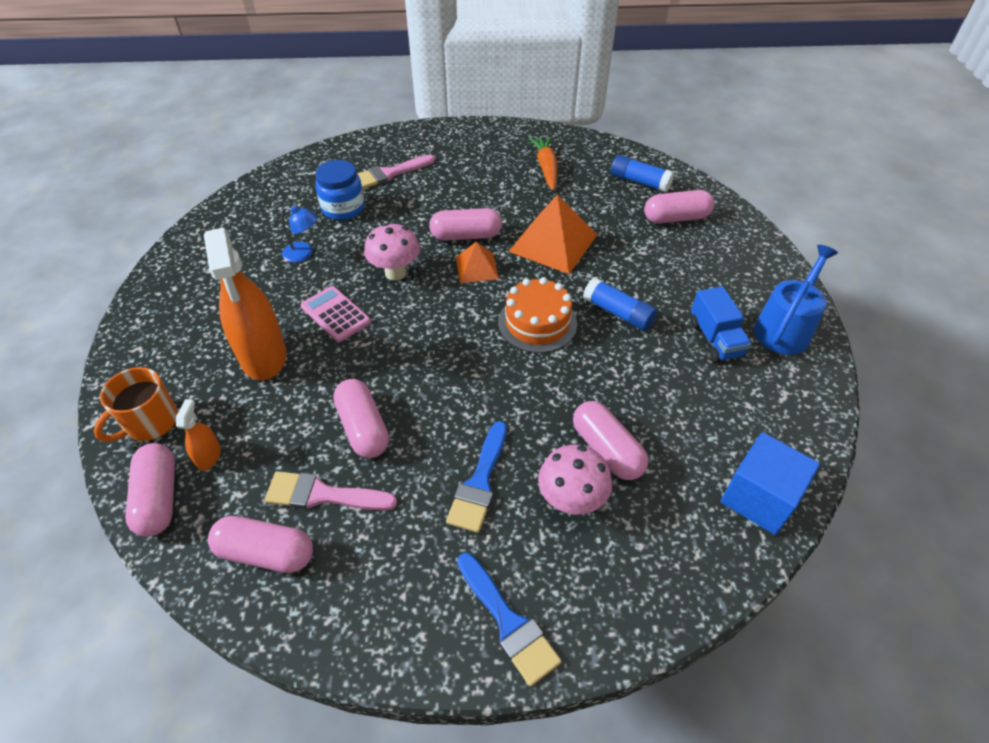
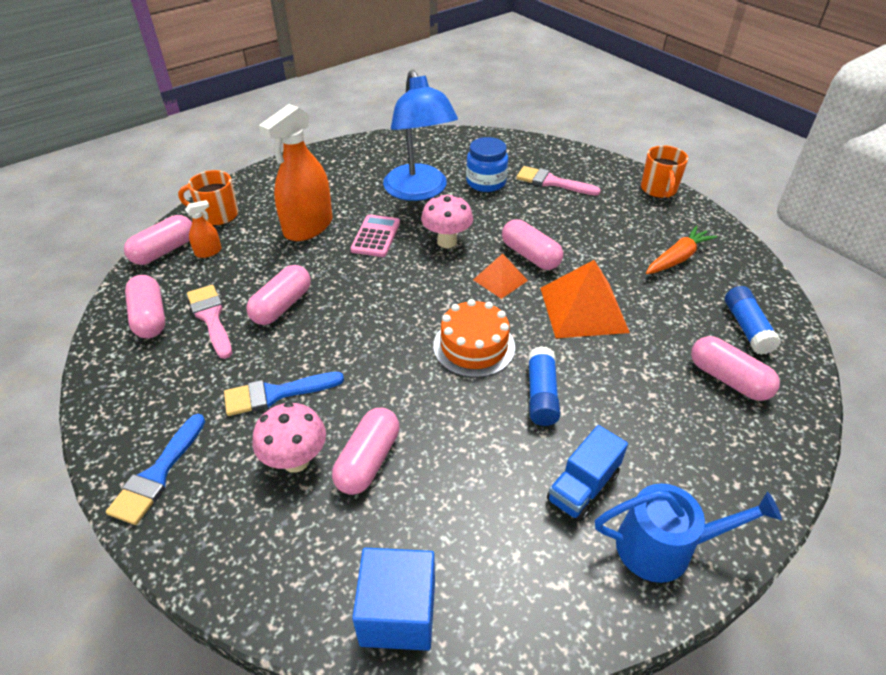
camera: 55 degrees right, 5 degrees down
blue lamp [281,206,318,263] -> blue lamp [383,69,458,201], size x2.39
none -> orange mug [641,145,688,198]

